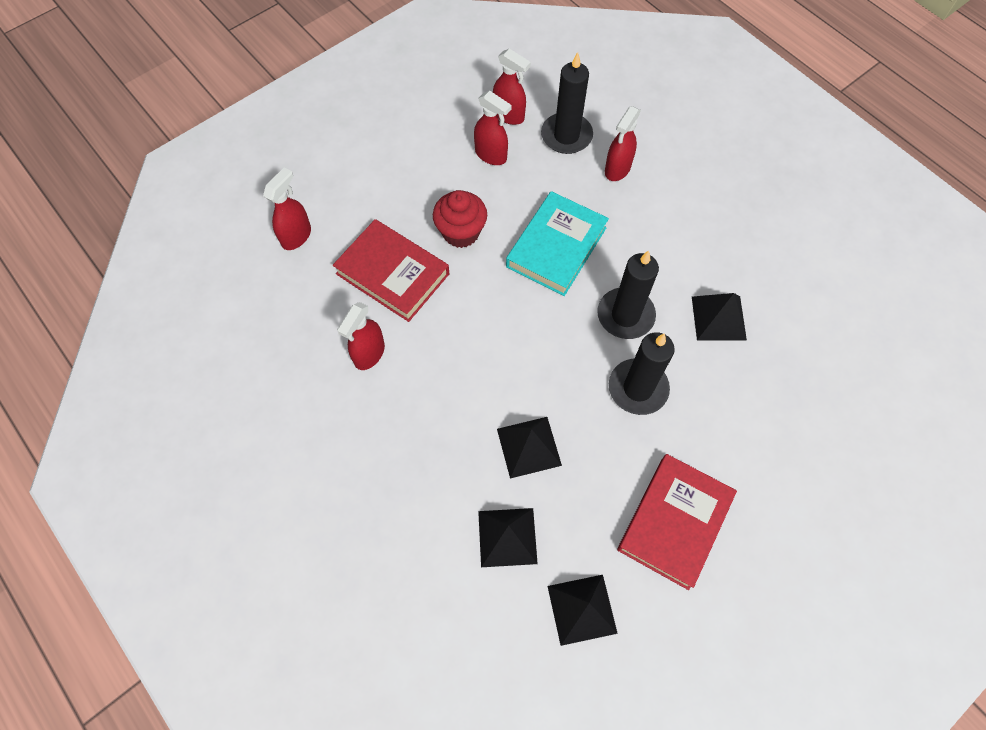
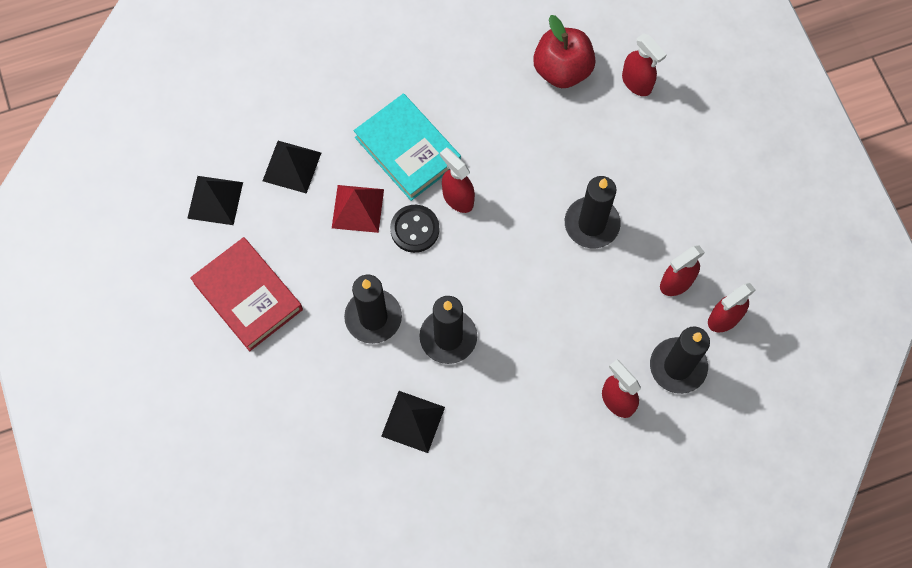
camera: 110 degrees right, 5 degrees up
red book [333,219,449,322] -> none
red spray bottle [337,302,385,370] -> red spray bottle moved to [440,147,475,213]
red cupcake [433,190,487,248] -> black candle [565,176,621,248]
black pyramid [497,417,562,479] -> red pyramid [332,185,384,233]
turquoise book [506,191,609,296] -> turquoise book moved to [354,93,461,201]
none -> black button [390,205,439,253]
none -> red apple [533,15,596,88]

